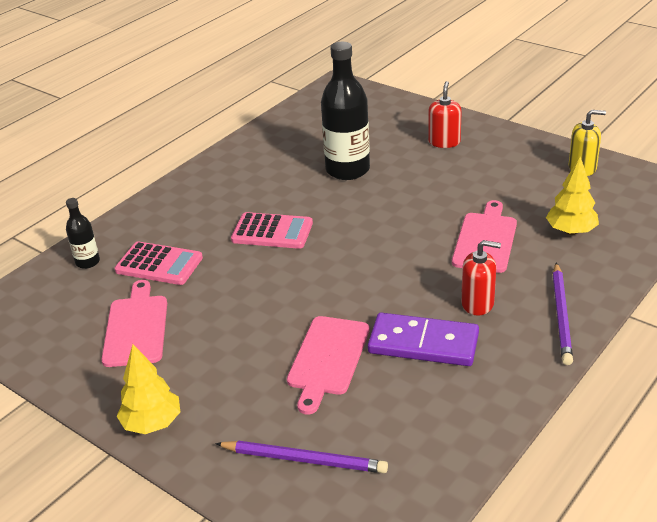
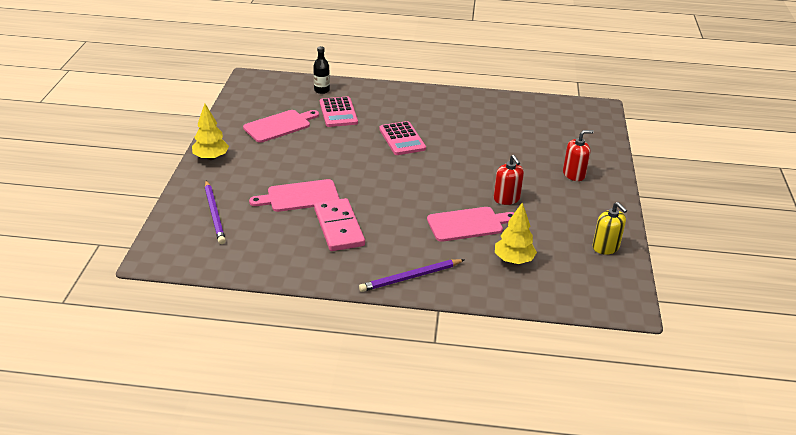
camera: 55 degrees right, 0 degrees up
black bottle [321,42,370,180] -> none
purple domino [368,313,479,366] -> pink domino [314,198,365,251]
red soap dispenser [461,240,501,316] -> red soap dispenser moved to [494,155,524,205]

